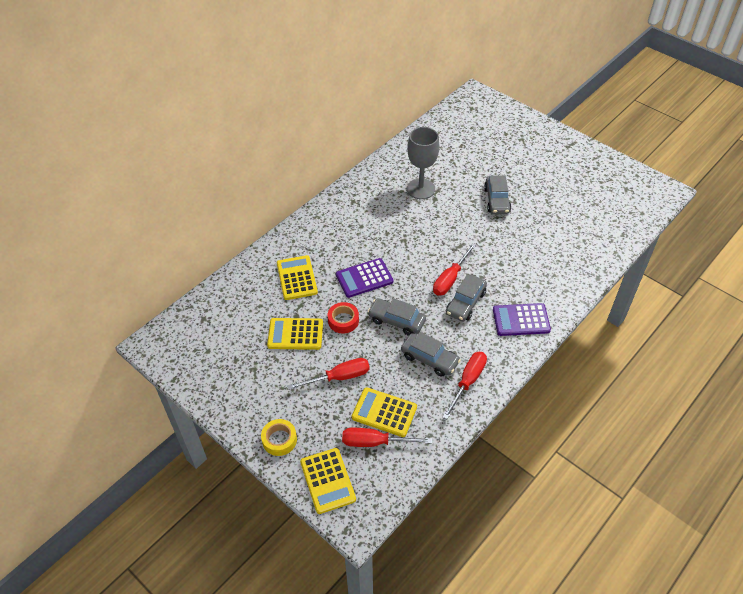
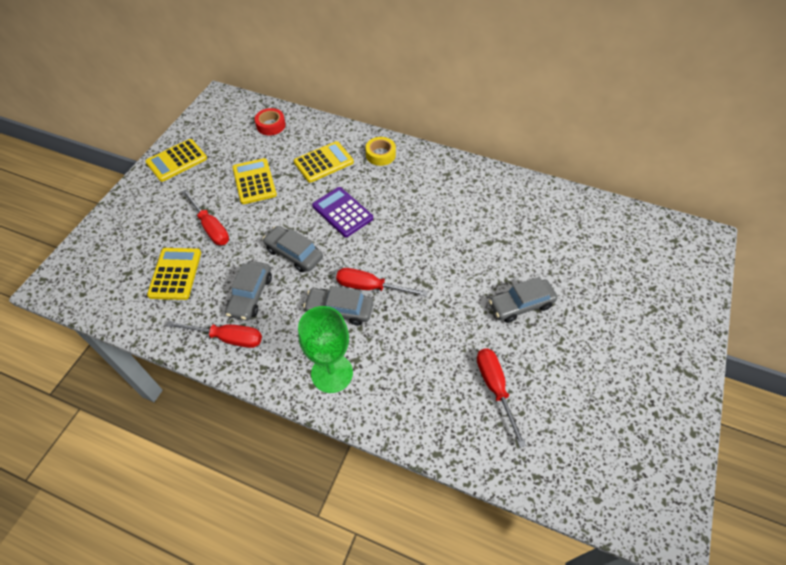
camera: 70 degrees right, 5 degrees up
yellow tape [261,419,297,456] -> yellow tape moved to [365,137,396,166]
yellow calculator [300,448,356,514] -> yellow calculator moved to [145,139,207,182]
red tape [328,302,359,334] -> red tape moved to [255,108,286,136]
red screwdriver [342,428,432,447] -> red screwdriver moved to [477,348,526,448]
grey car [368,298,426,336] -> grey car turned 60 degrees counterclockwise [263,226,323,272]
grey goblet [407,127,439,199] -> none
purple calculator [493,303,551,336] -> green goblet [298,306,353,393]

